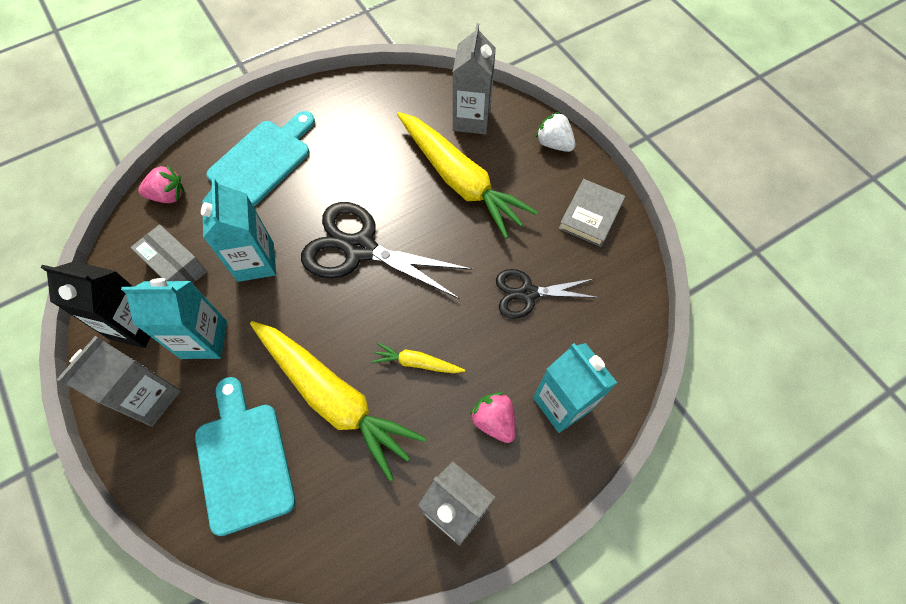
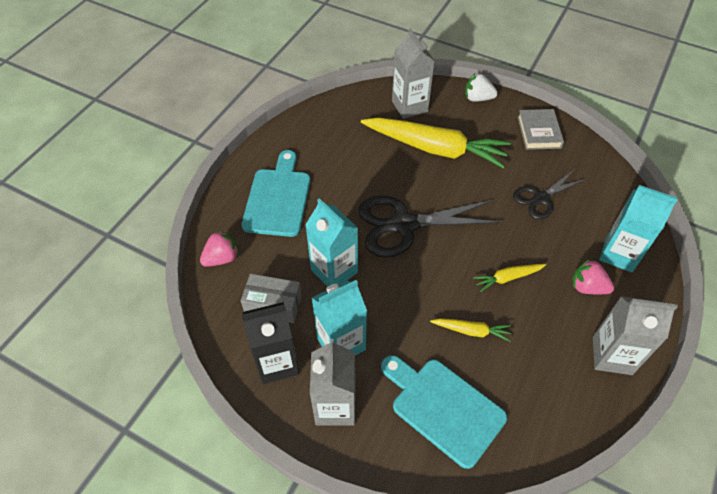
camera: 30 degrees left, 10 degrees down
yellow carrot [250,321,426,481] -> yellow carrot [430,318,511,342], size x0.44

